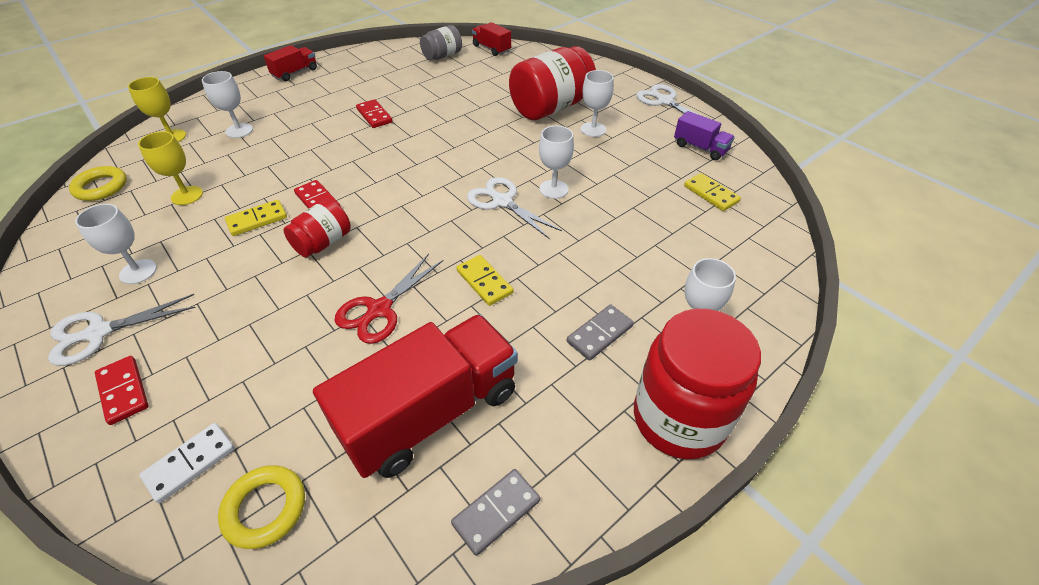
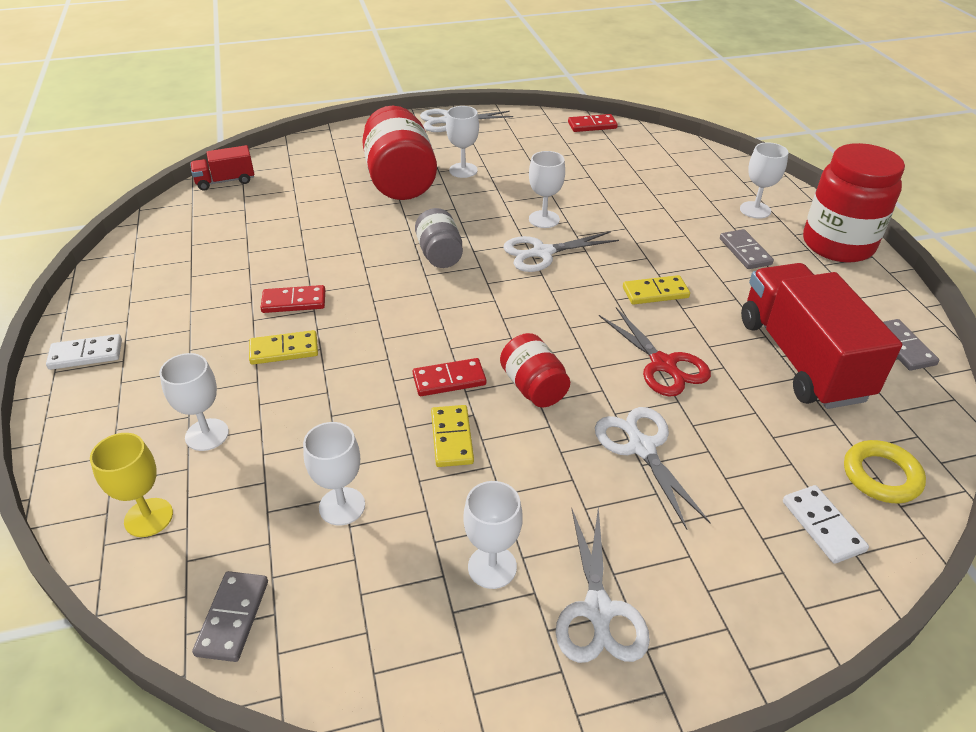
camera: 65 degrees left, 5 degrees down
yellow ring [69,166,127,201] -> grey domino [192,571,268,662]
red domino [95,356,148,425] -> red domino moved to [568,114,618,132]
yellow goblet [138,131,203,205] -> white goblet [303,422,365,525]
red truck [264,45,317,81] -> white domino [46,334,122,370]
grey jar [420,25,462,60] -> grey jar moved to [415,208,463,268]
purple truck [674,111,735,160] -> none
yellow domino [684,173,741,211] -> yellow domino moved to [249,330,318,365]
none -> white scissors [595,407,711,530]

